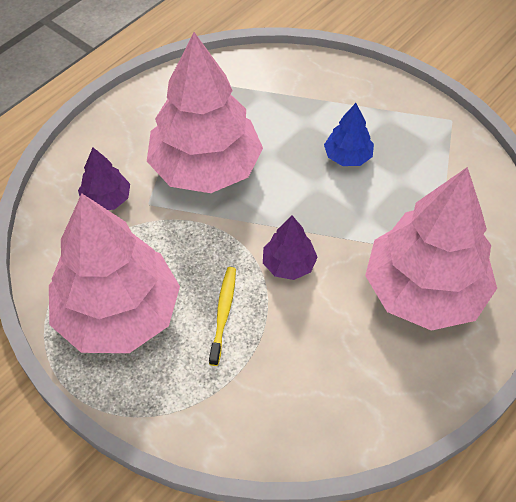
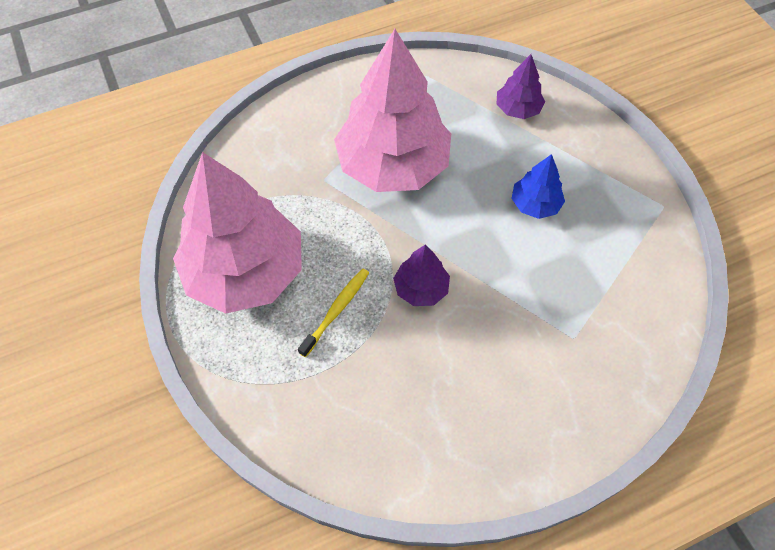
camera: 25 degrees right, 5 degrees up
purple tree [78,148,130,210] -> purple tree moved to [496,54,545,119]
pink tree [365,167,497,331] -> none

